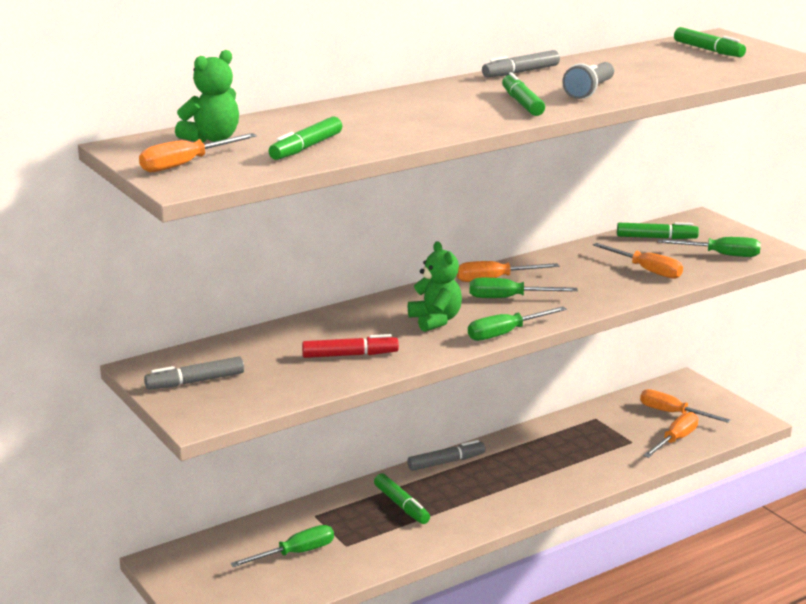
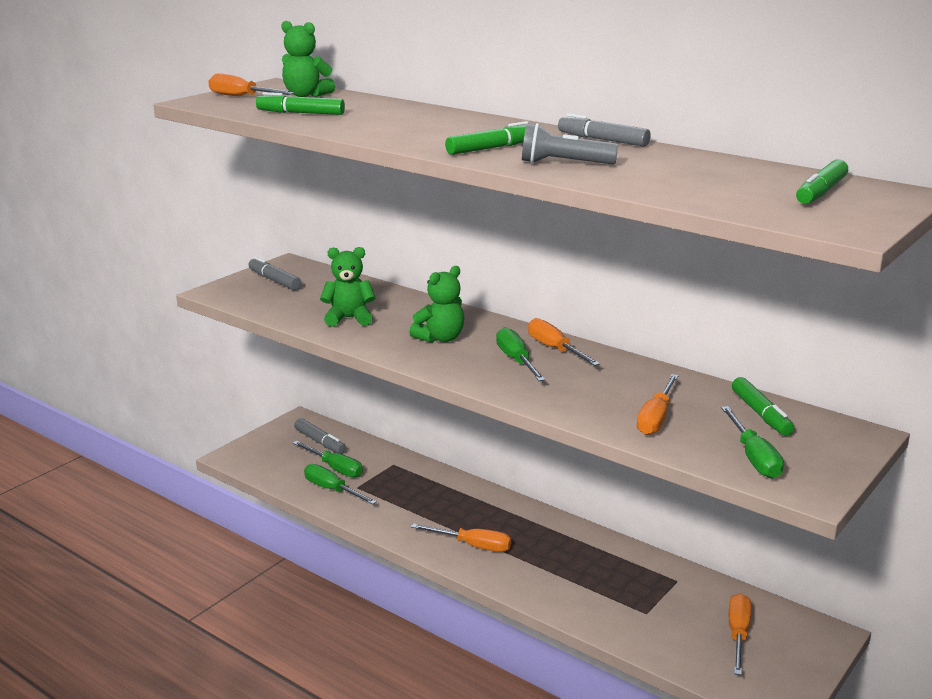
camera: 70 degrees right, 0 degrees up
red marker [302,334,399,358] -> green teddy bear [320,247,376,327]
green marker [374,474,430,524] -> none
grey marker [408,440,486,471] -> grey marker moved to [294,418,346,454]
green screwdriver [468,306,567,341] -> green screwdriver moved to [304,464,377,504]
orange screwdriver [643,412,698,458] -> orange screwdriver moved to [411,523,511,552]

